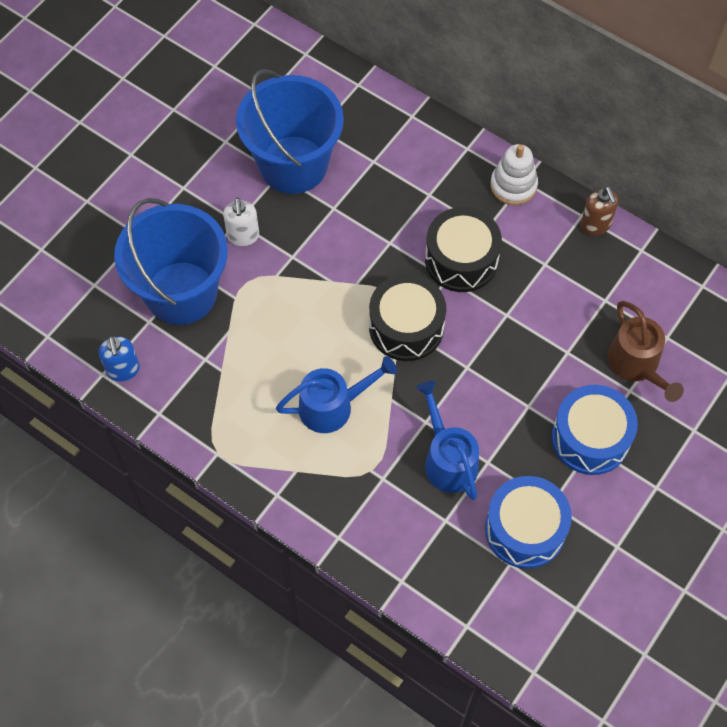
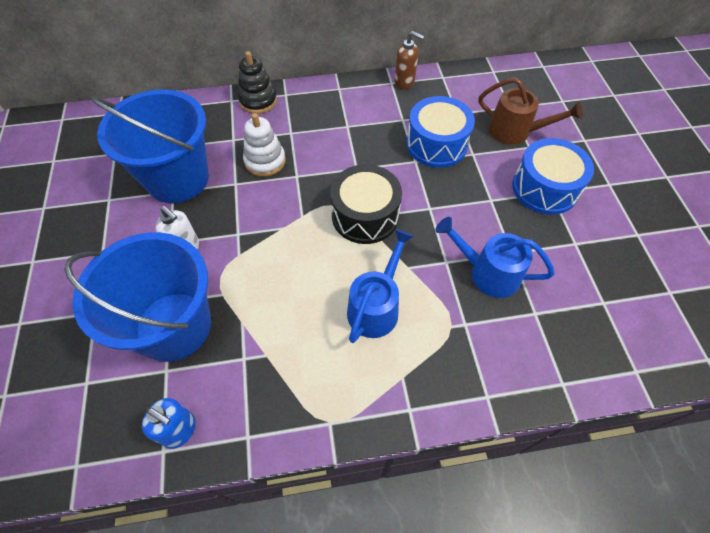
camera: 45 degrees left, 5 degrees down
black drum [425,207,502,292] -> none
blue drum [485,476,572,569] -> blue drum moved to [406,96,475,168]
white stacking toy [490,144,538,205] -> white stacking toy moved to [243,113,286,177]
none -> black stacking toy [238,51,277,114]

